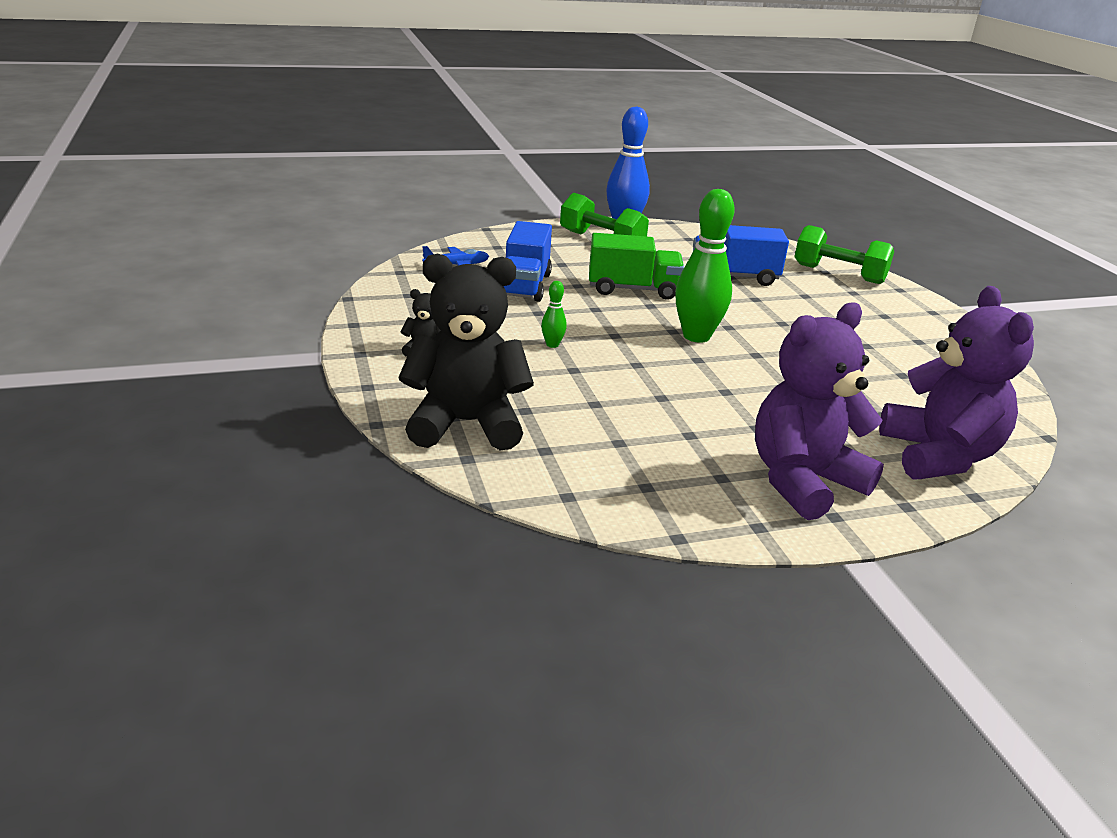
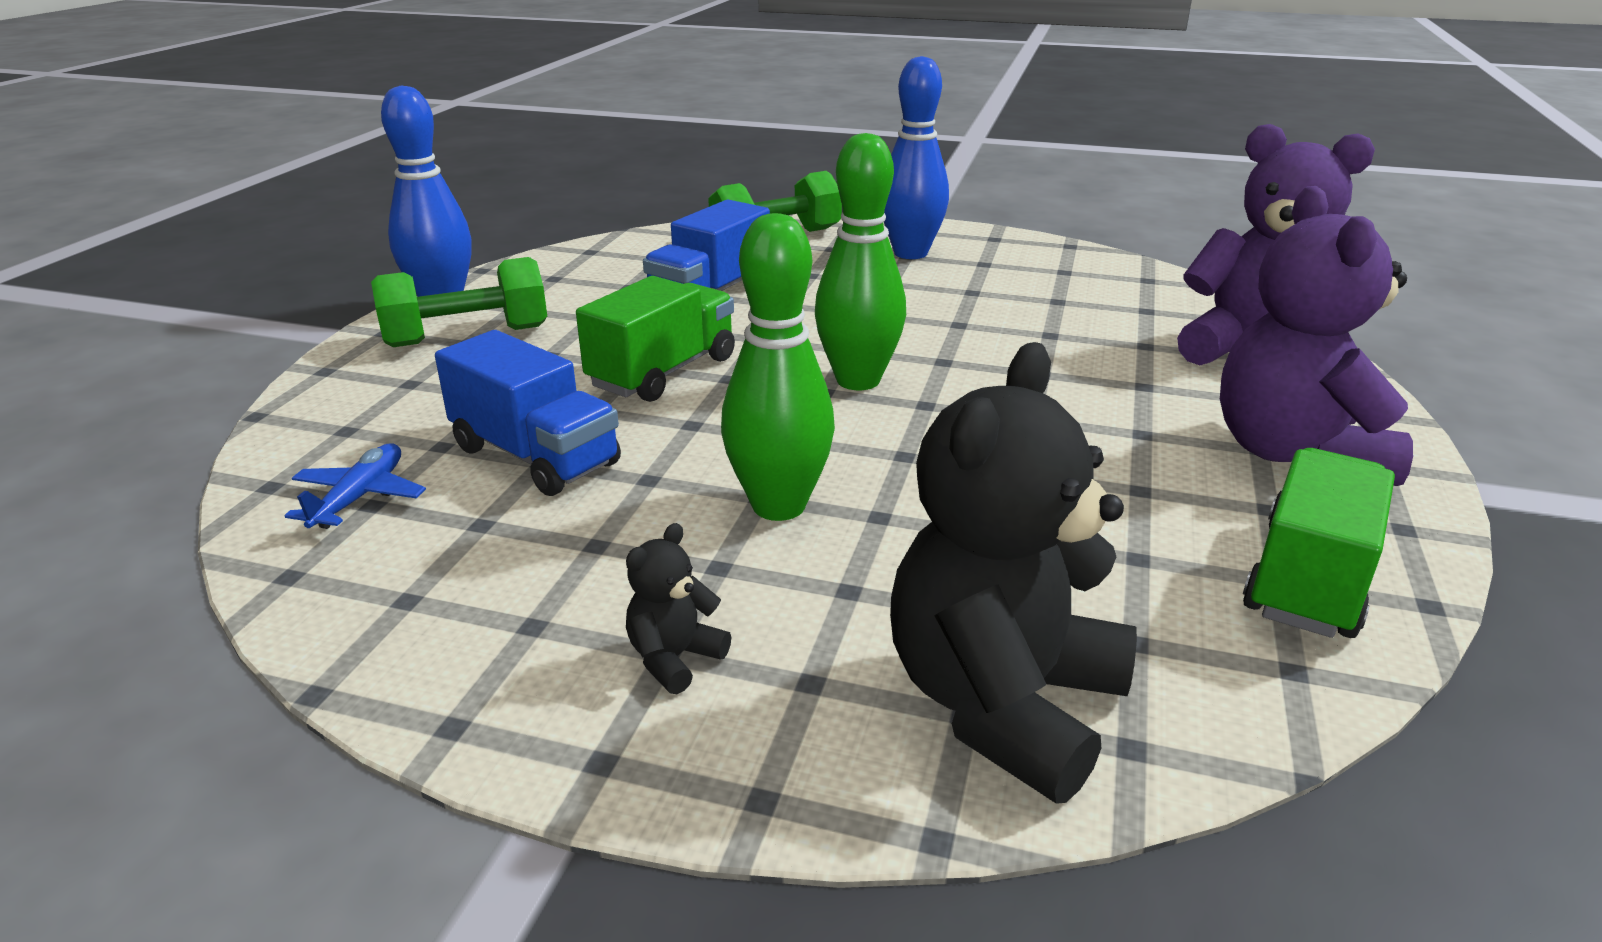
camera: 55 degrees left, 0 degrees up
green bowling pin [541,281,567,348] -> green bowling pin [721,213,835,521], size x2.27
none -> blue bowling pin [884,56,949,259]
none -> green truck [1243,448,1395,638]

